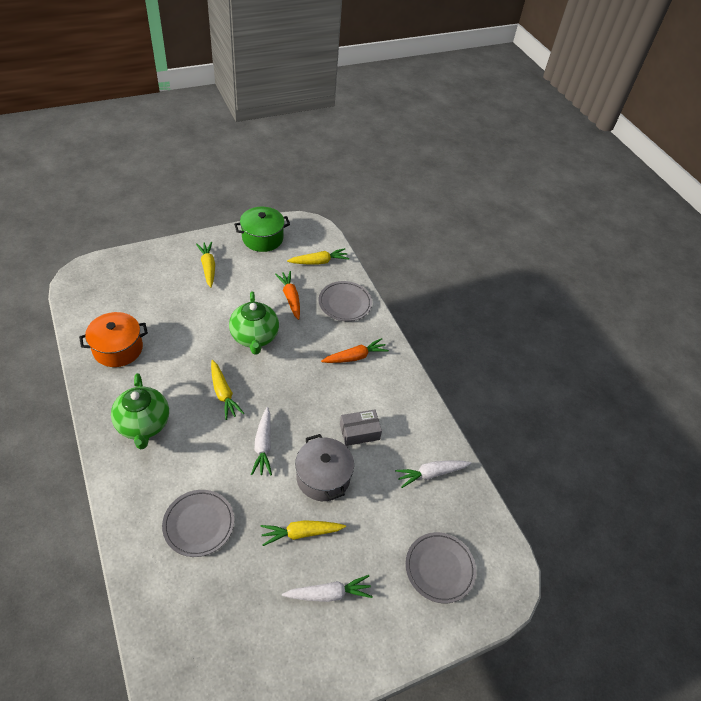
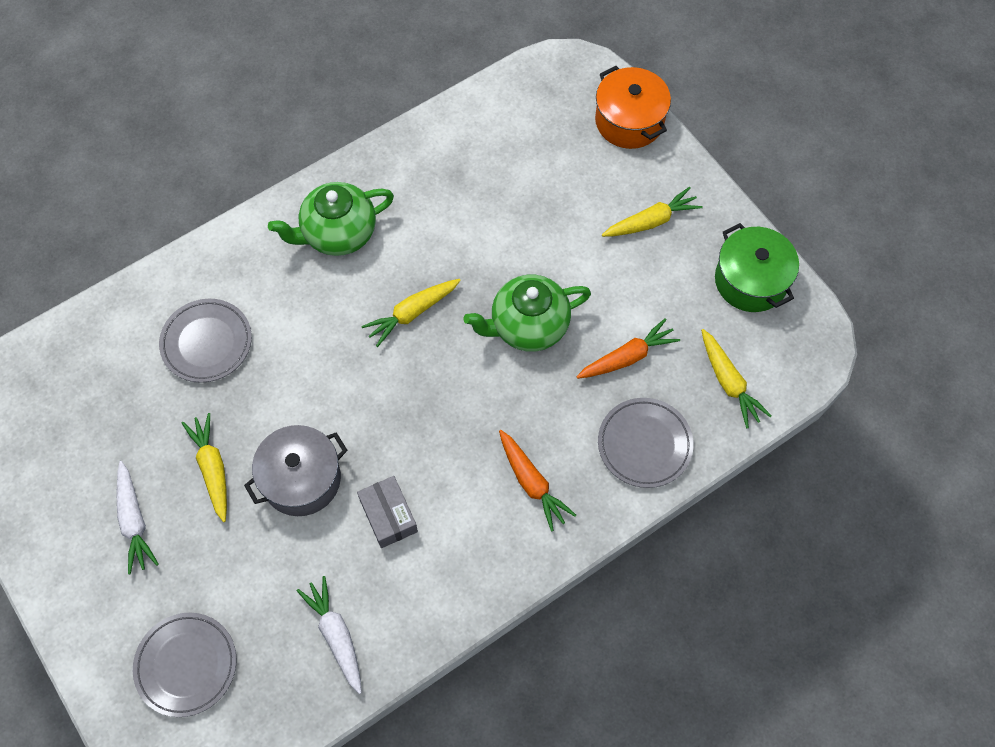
camera: 85 degrees right, 15 degrees up
orange pot [79,312,148,367] -> orange pot moved to [595,66,671,149]
white carrot [251,407,272,475] -> none

